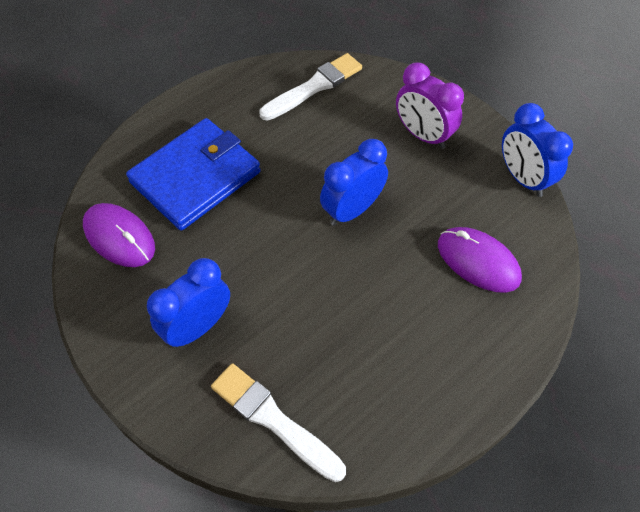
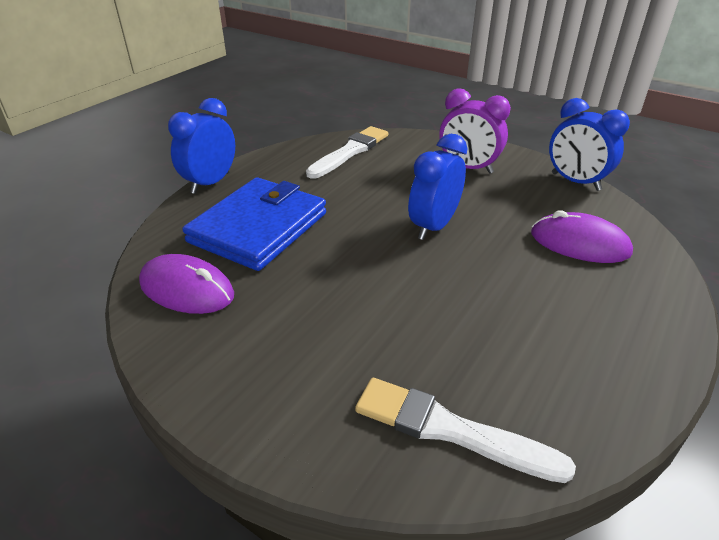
camera: 15 degrees left, 20 degrees down
blue clock [147,258,230,348] -> blue clock moved to [168,98,235,194]

